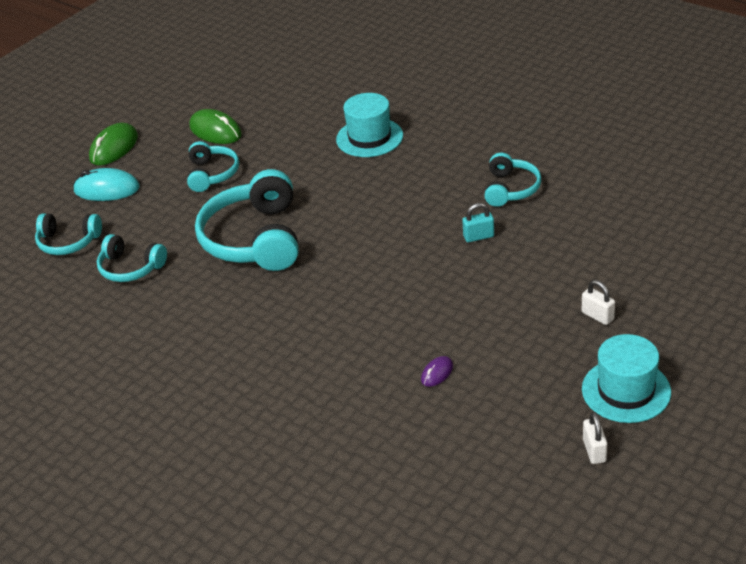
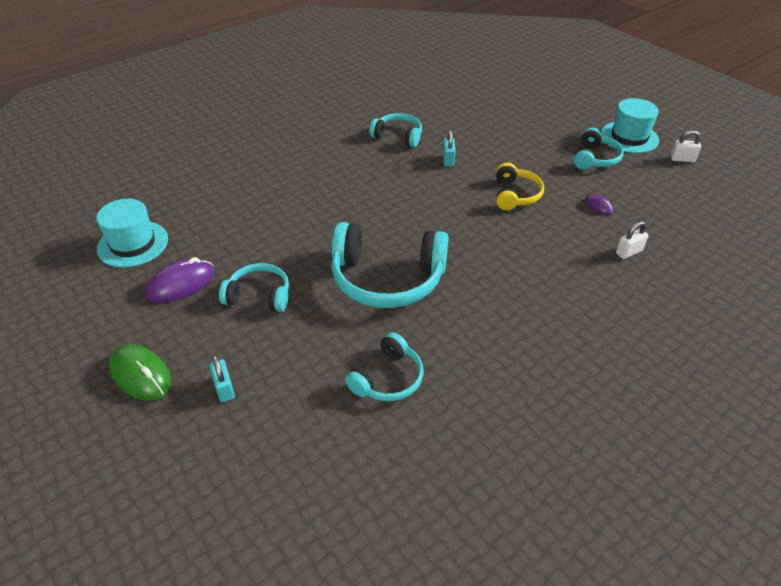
camera: 80 degrees left, 5 degrees up
turquoise headphones [35,213,102,255] -> turquoise headphones moved to [574,128,624,170]
turquoise mouse [73,168,140,201] -> turquoise padlock [210,355,235,402]
green mouse [189,109,242,144] -> purple mouse [145,257,215,303]
turquoise hat [336,93,403,157] -> turquoise hat moved to [96,199,168,268]
white padlock [582,280,615,325] -> white padlock moved to [616,221,648,259]
none -> yellow headphones [496,163,544,210]

